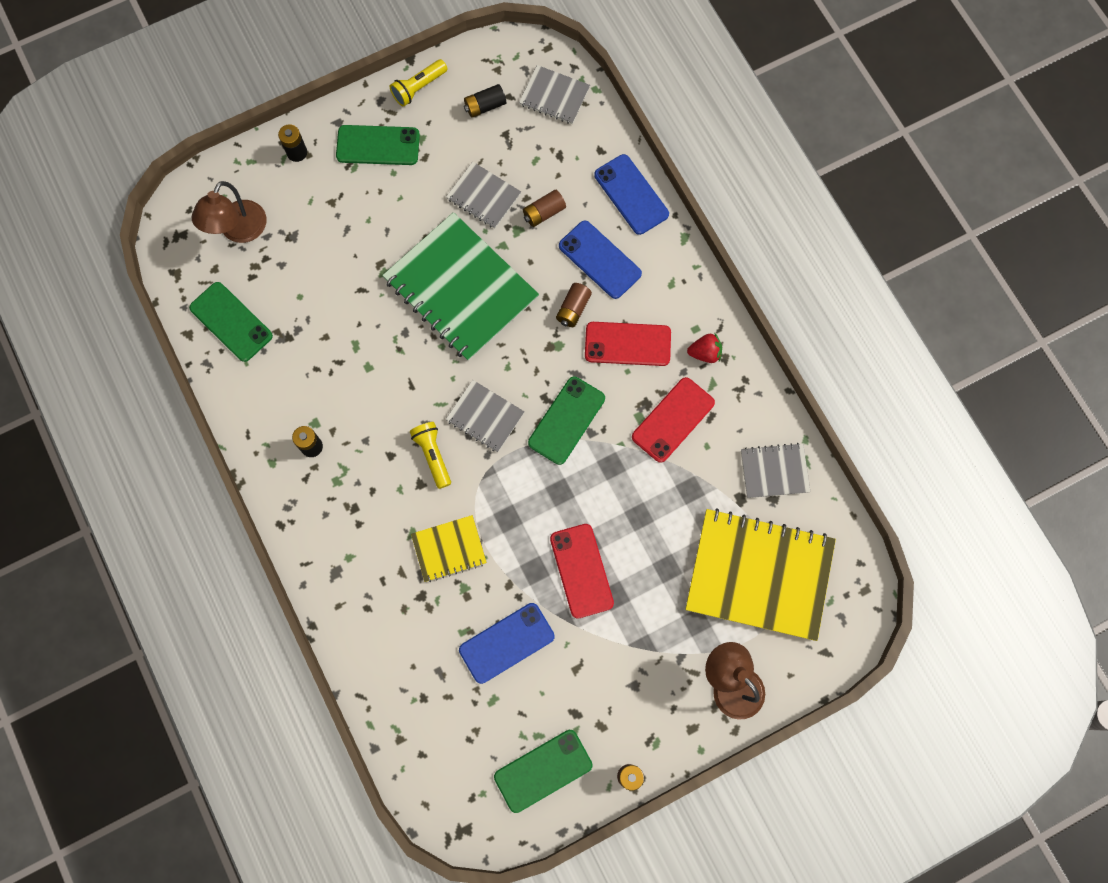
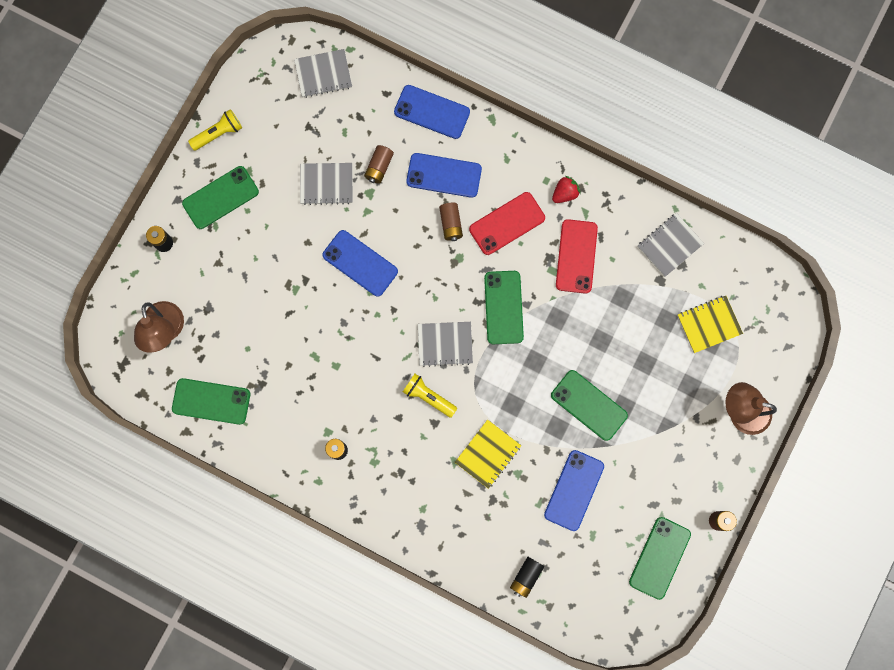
camera: 35 degrees left, 5 degrees up
green notebook [382,212,539,361] -> blue phone [322,230,398,297]
yellow flashlight [390,59,447,107] -> yellow flashlight turned 135 degrees counterclockwise [188,109,242,151]
black battery [464,84,506,118] -> black battery moved to [510,557,544,598]
red phone [550,524,614,619] -> green phone [551,370,628,441]
yellow notebook [685,508,836,641] -> yellow notebook [677,296,743,353], size x0.49

